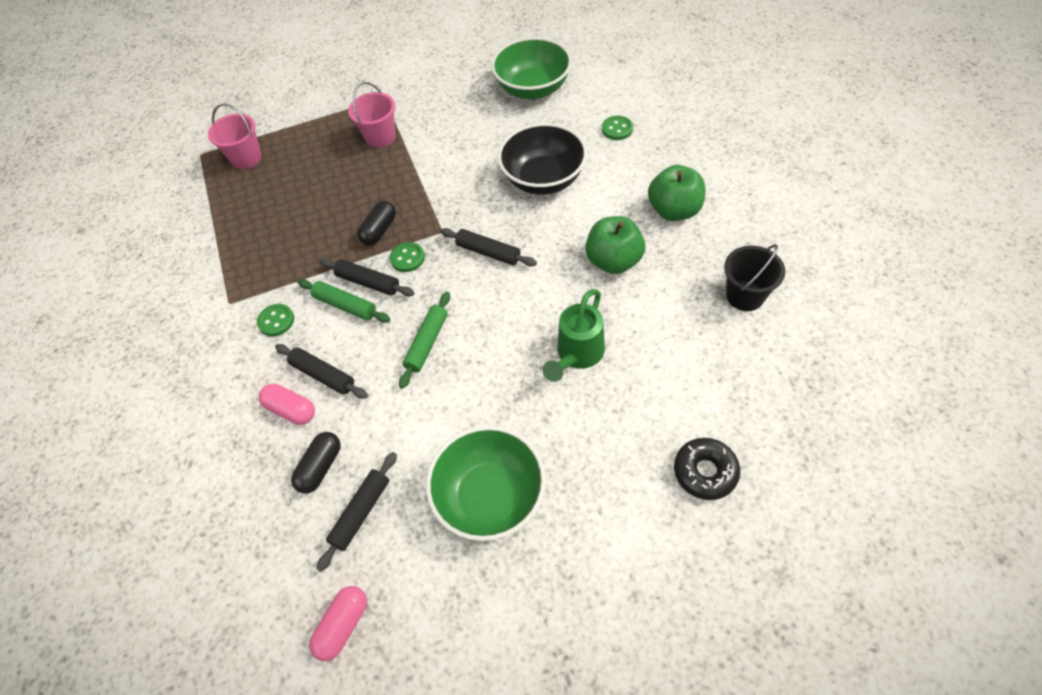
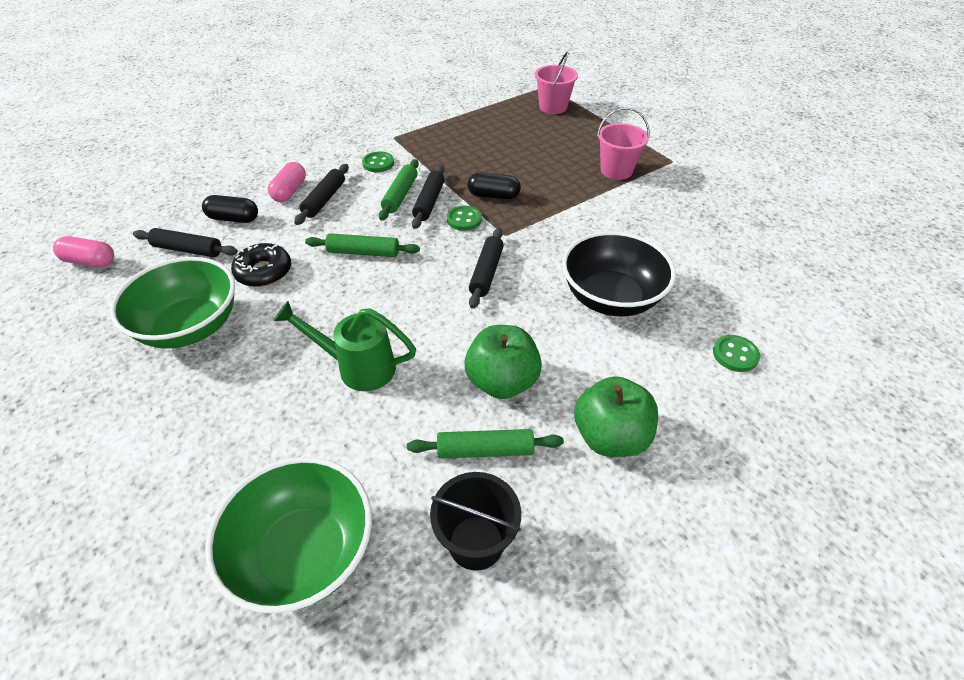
camera: 70 degrees right, 10 degrees down
green bowl [491,37,572,99] -> green bowl moved to [205,457,372,614]
black donut [674,438,740,500] -> black donut moved to [231,243,291,287]
none -> green rolling pin [407,429,564,459]

